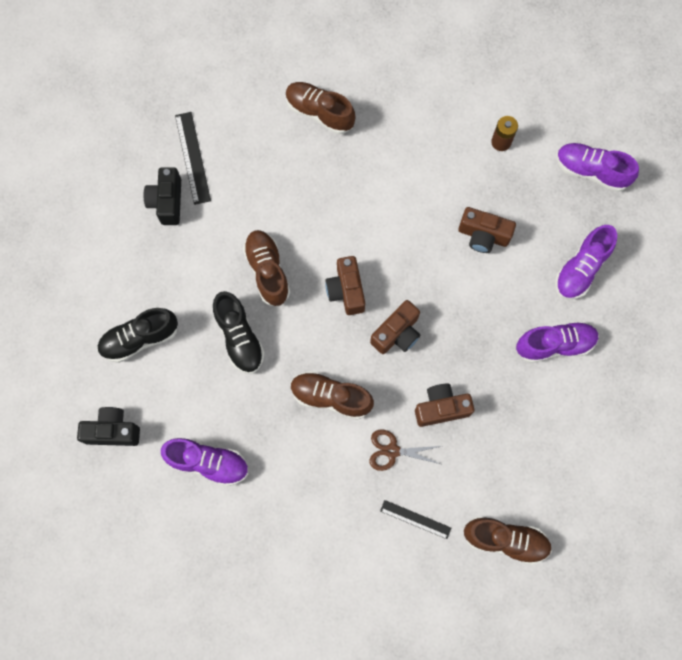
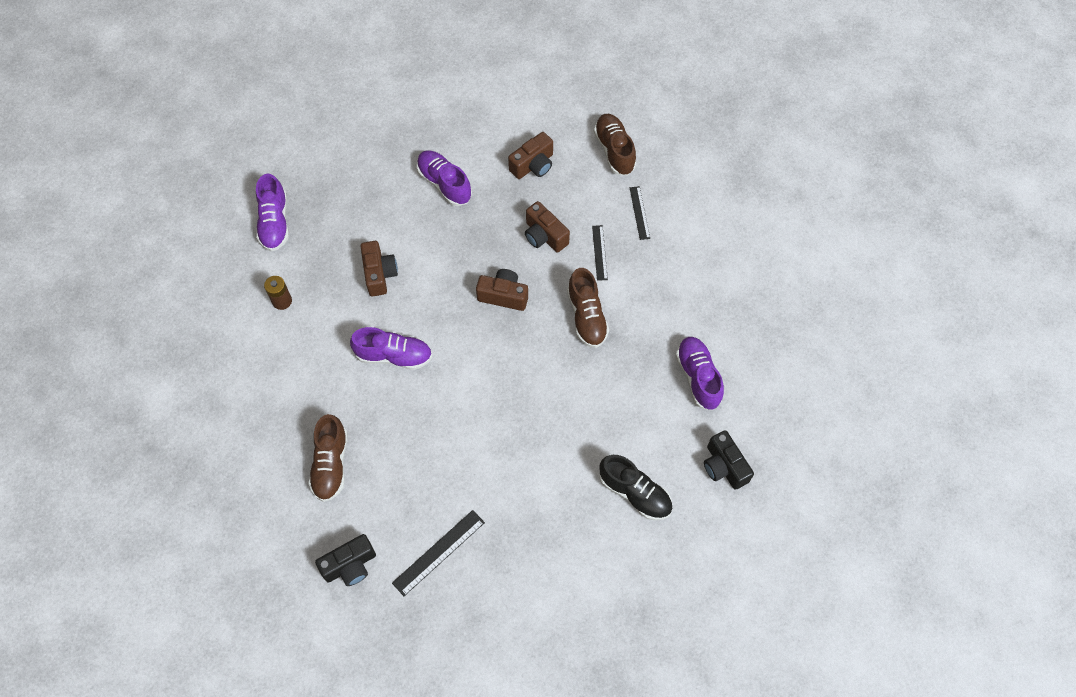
camera: 120 degrees left, 10 degrees down
black camera [144,167,181,225] -> black camera moved to [315,534,376,586]
black shoe [213,291,265,374] -> none
brown shoe [243,230,290,306] -> none
brown camera [325,256,365,315] -> brown camera moved to [508,132,553,179]
brown scissors [369,429,441,471] -> black ruler [592,225,608,281]
purple shoe [555,225,617,300] -> purple shoe moved to [350,327,432,370]

